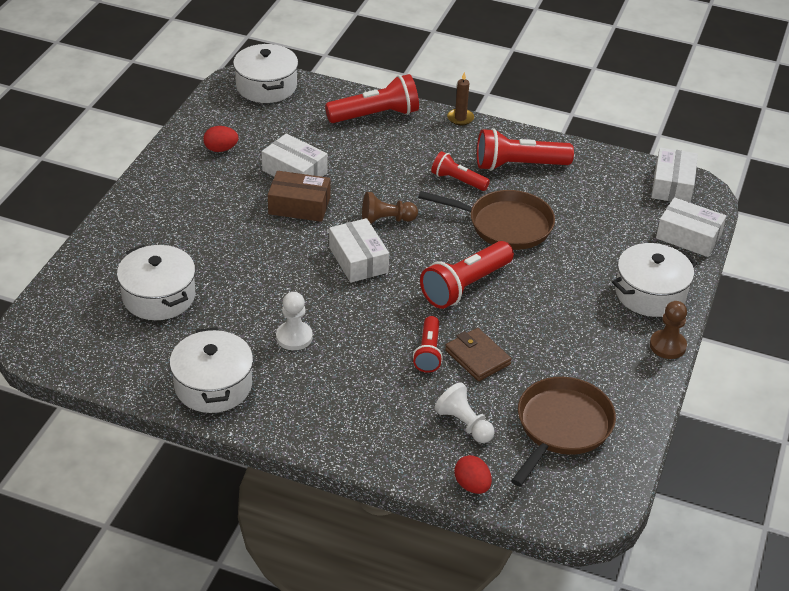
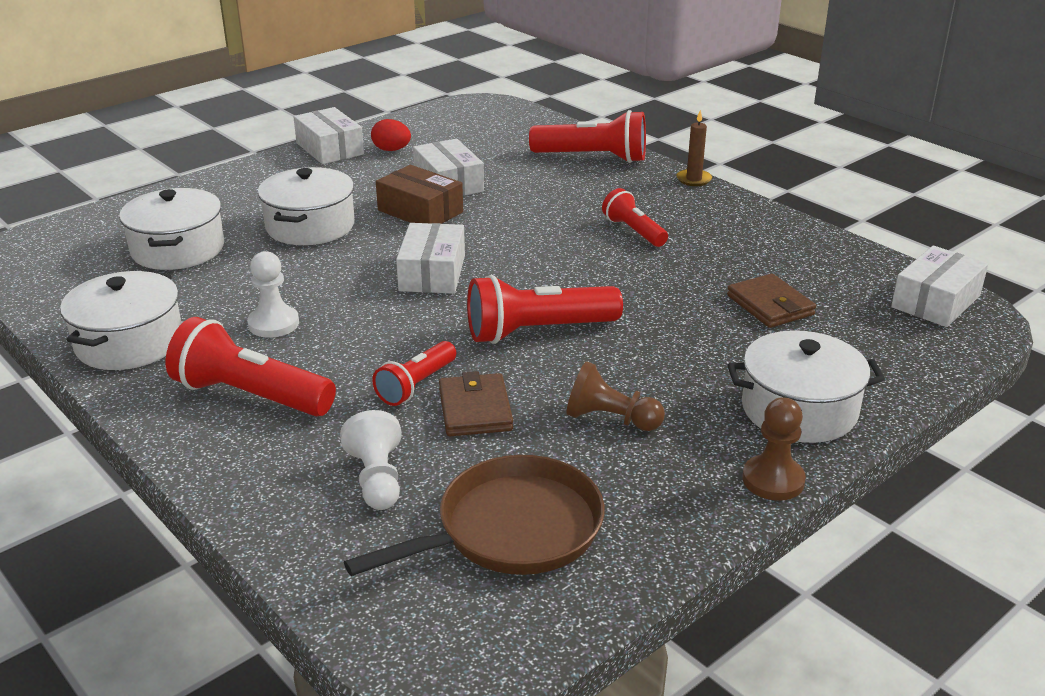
camera: 30 degrees right, 10 degrees down
white pot [233,43,298,103] -> white pot moved to [258,167,355,245]
brown pawn [362,192,418,224] -> brown pawn moved to [567,361,665,431]
brown pan [418,190,555,250] -> none
red egg [454,455,492,494] -> none
red flashlight [477,128,574,171] -> red flashlight moved to [166,317,336,417]
white box [656,197,726,257] -> white box moved to [293,107,364,164]
none -> brown wallet [727,274,816,328]

